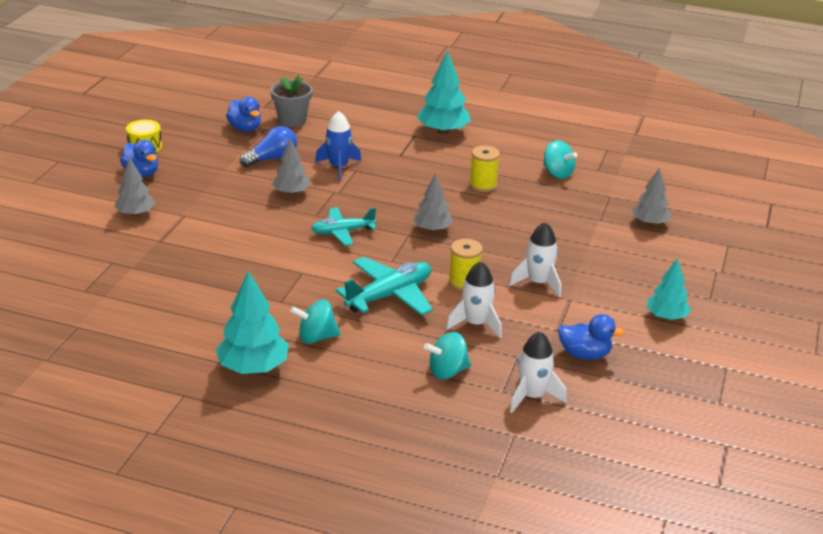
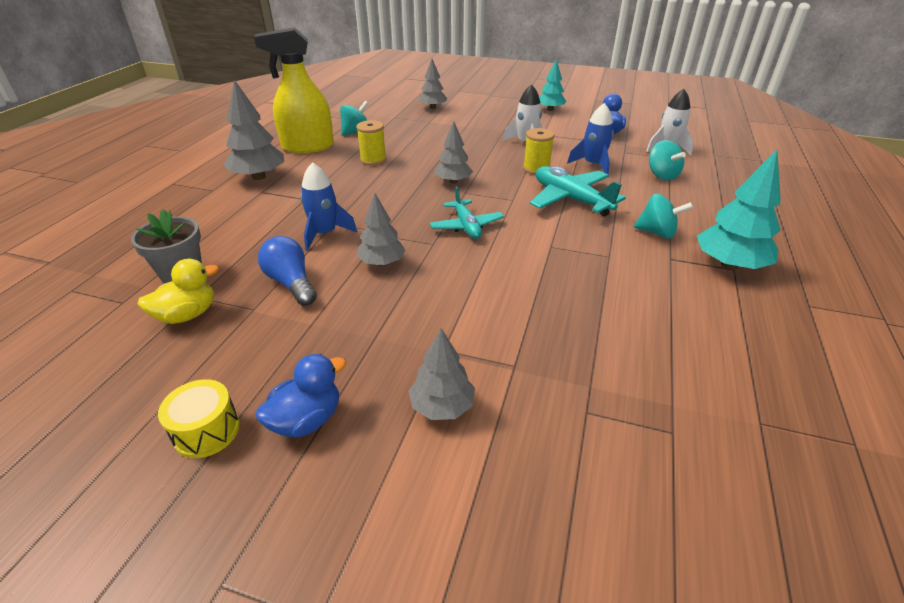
camera: 90 degrees left, 5 degrees up
blue duck [226,97,261,132] -> yellow duck [138,259,219,324]
turquoise spinning top [290,300,341,344] -> turquoise spinning top turned 60 degrees counterclockwise [634,193,693,238]
turquoise tree [417,50,471,134] -> grey tree [224,80,284,180]
white rocket [446,261,502,338] -> blue rocket [567,103,614,174]
none -> yellow spray bottle [254,27,334,153]

